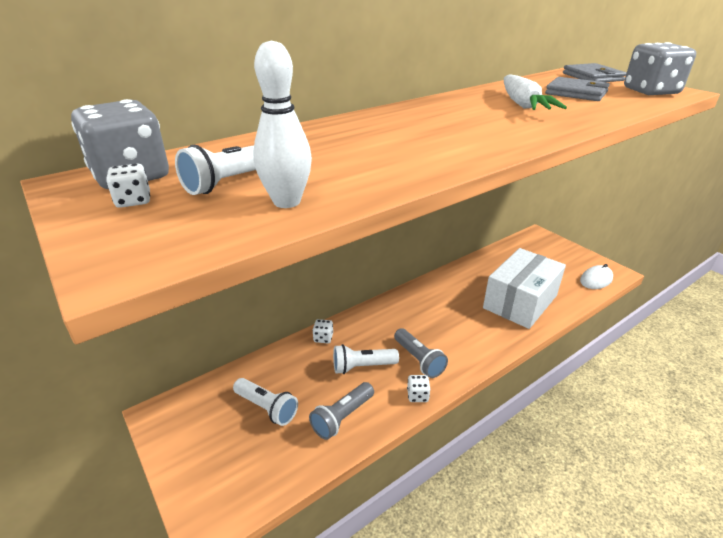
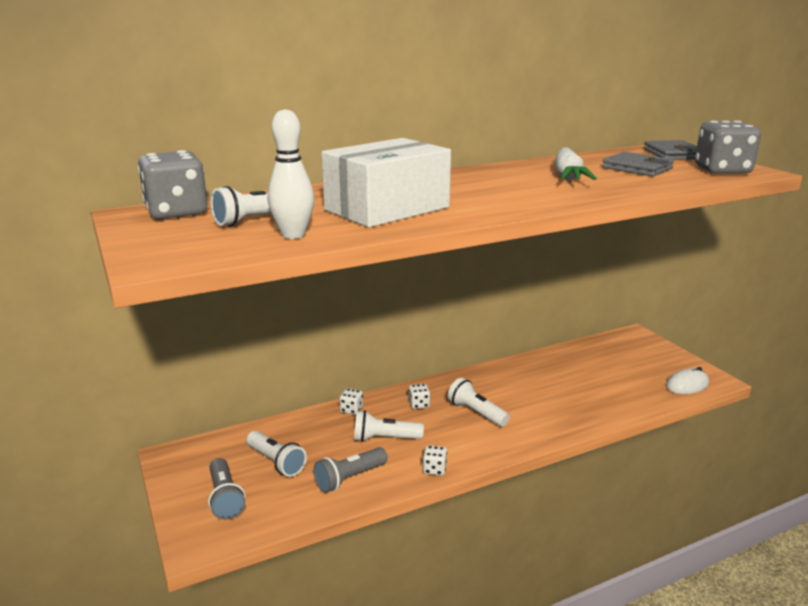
camera: 10 degrees right, 10 degrees down
white dice [106,164,150,208] -> white dice moved to [409,384,430,409]
grey flashlight [394,328,448,378] -> grey flashlight moved to [208,458,246,520]
white box [483,248,566,329] -> white box moved to [322,138,451,227]
none -> white flashlight [448,378,510,427]

